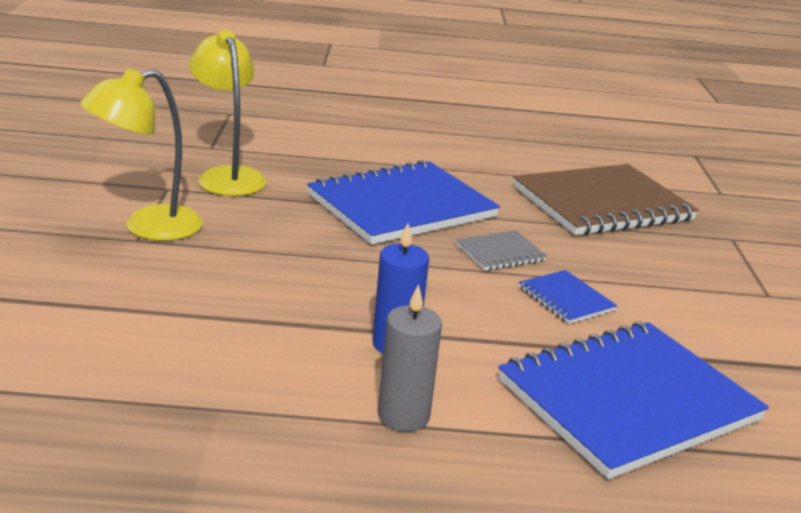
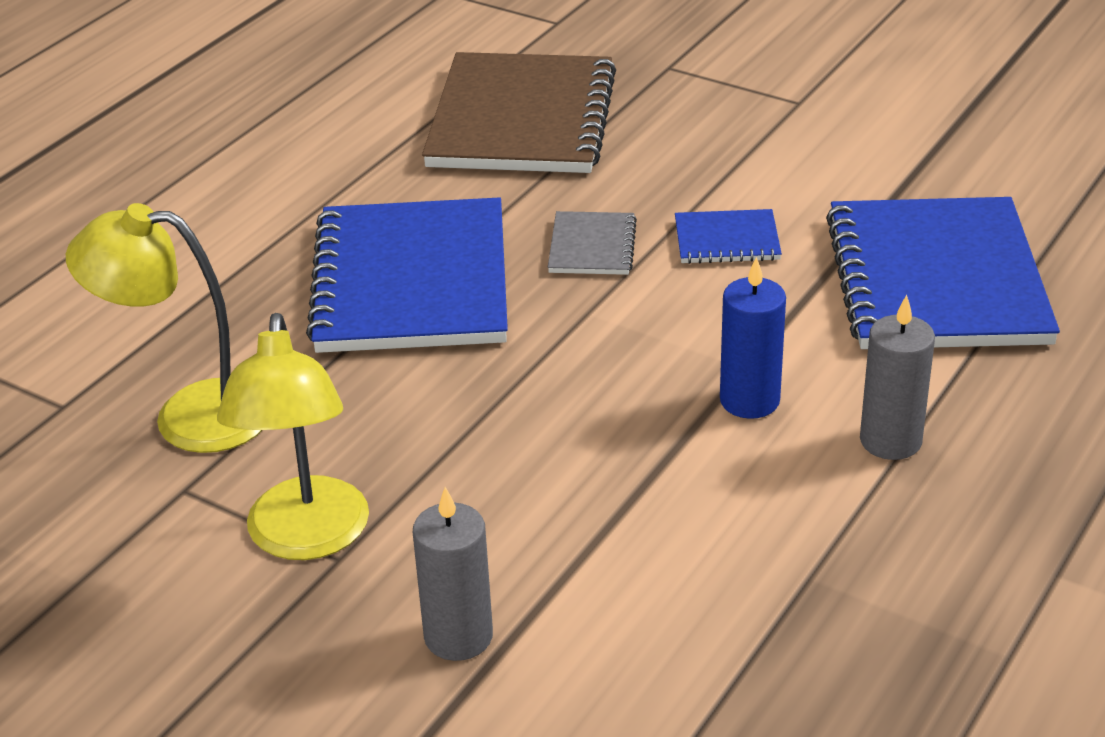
camera: 55 degrees left, 10 degrees up
none -> grey candle [413,487,493,661]

